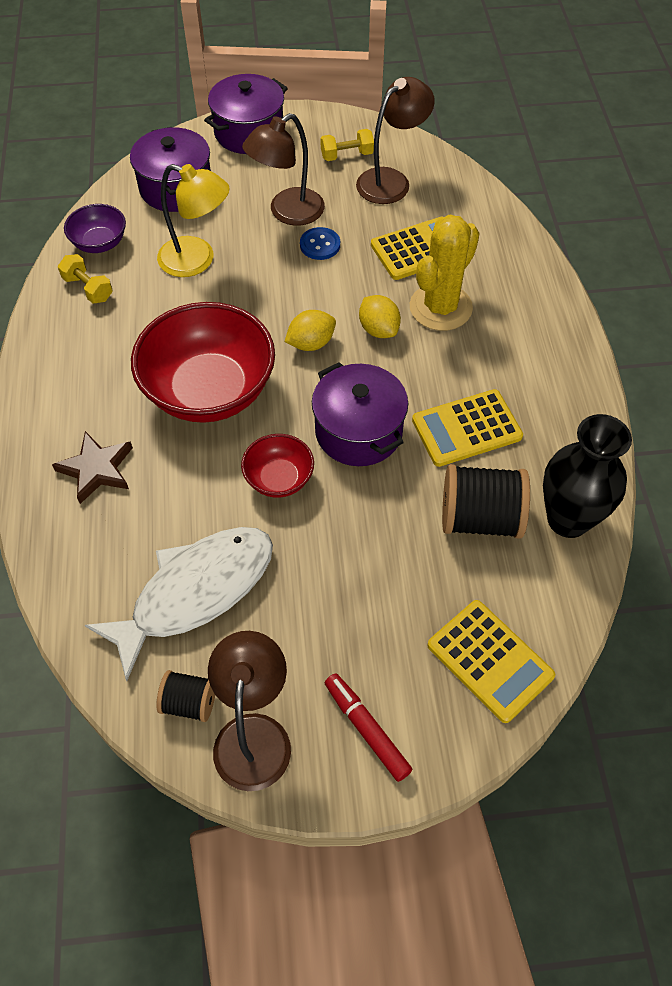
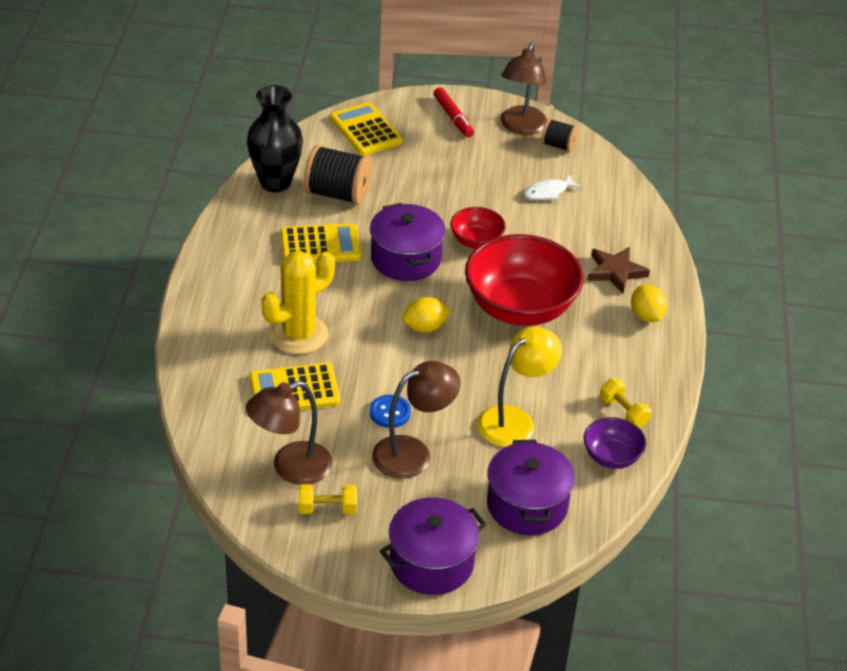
camera: 170 degrees left, 15 degrees down
white fish [85,527,273,681] -> white fish [523,175,581,200], size x0.44
yellow lamp [157,164,230,277] -> yellow lamp turned 105 degrees clockwise [477,327,562,447]
yellow lemon [359,295,401,338] -> yellow lemon moved to [631,285,667,322]

